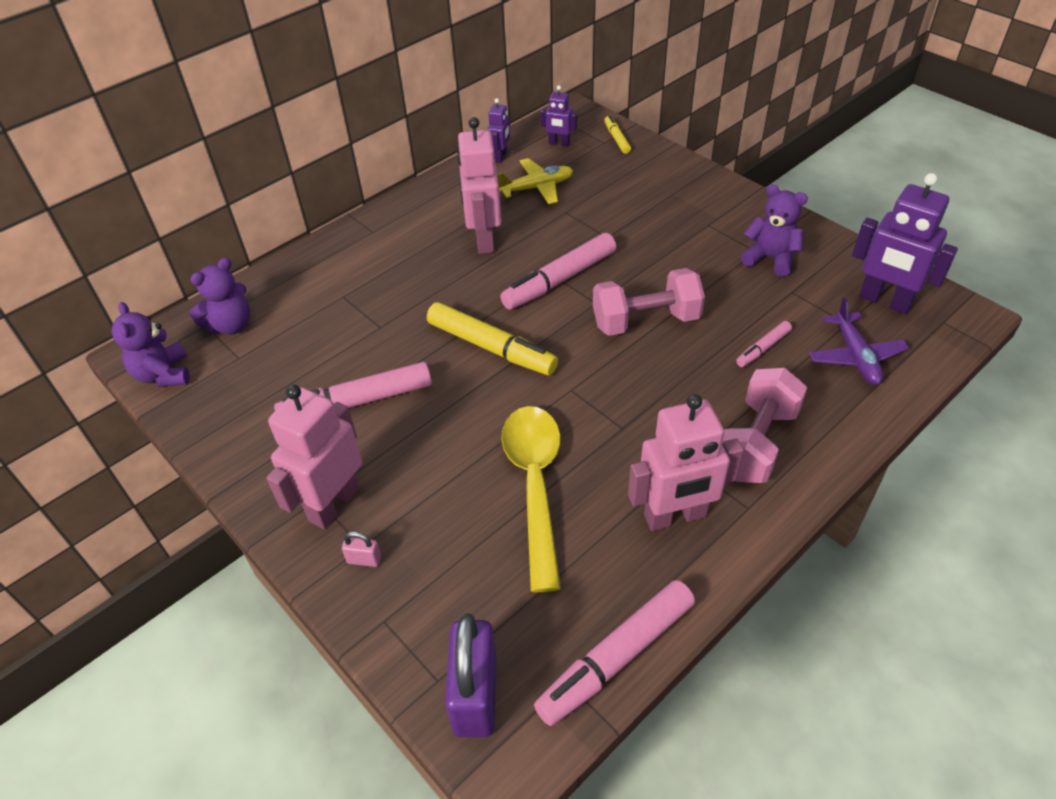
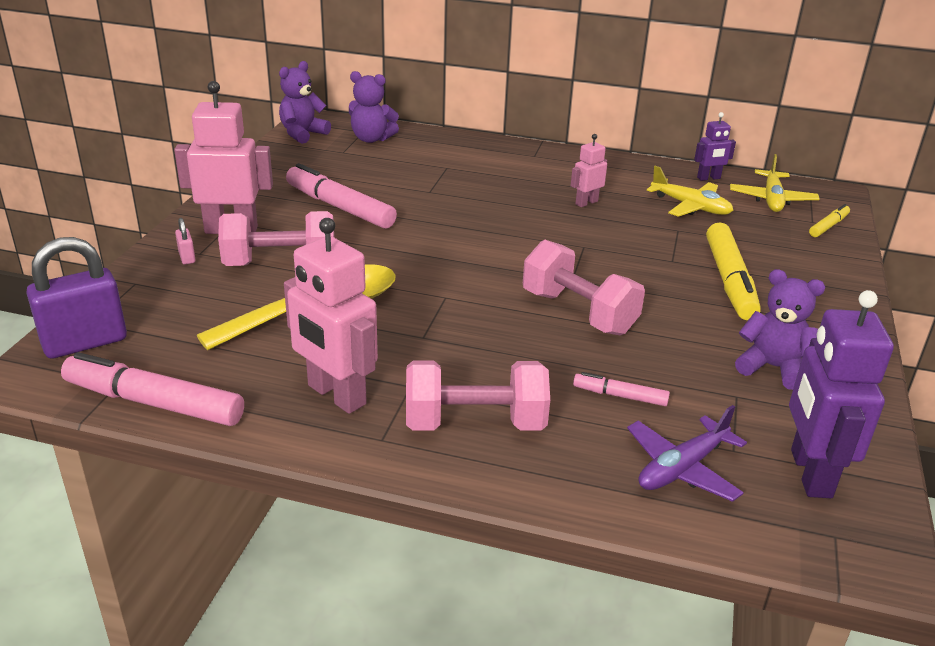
camera: 55 degrees right, 15 degrees down
yellow marker [427,302,558,375] -> yellow marker moved to [706,223,761,320]
pink robot [457,117,502,254] -> pink robot [571,134,607,207], size x0.52
pink marker [500,233,616,310] -> none
purple robot [540,85,577,147] -> yellow plane [730,154,820,212]
purple teddy bear [741,185,808,277] -> purple teddy bear turned 60 degrees counterclockwise [735,269,825,390]
none -> pink dumbbell [218,211,334,266]

